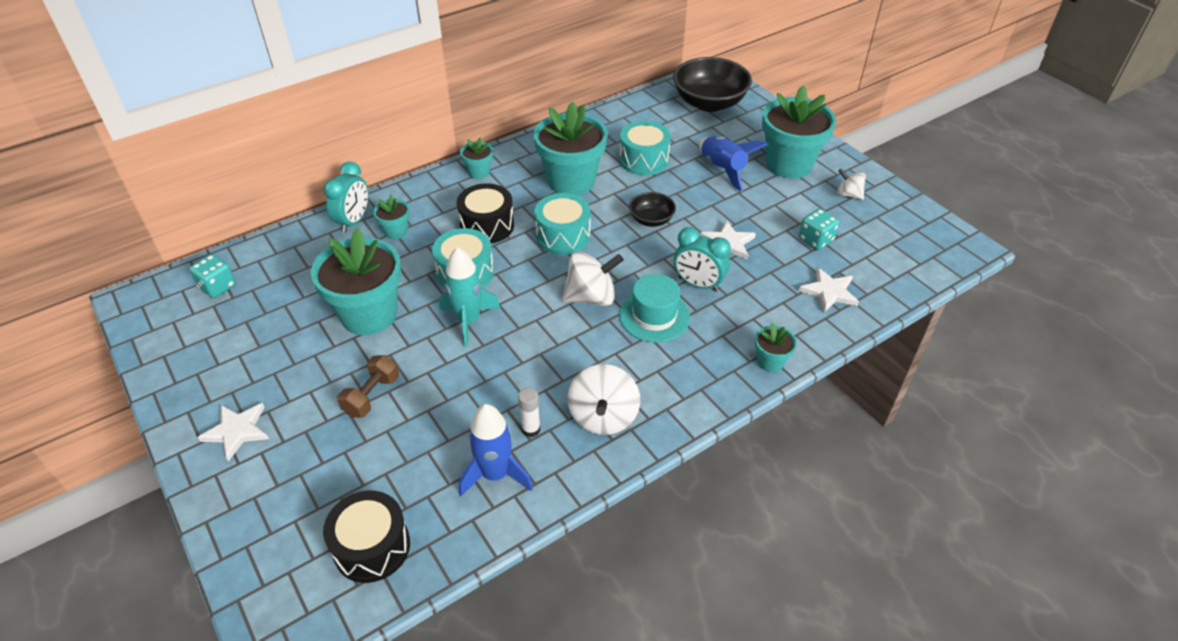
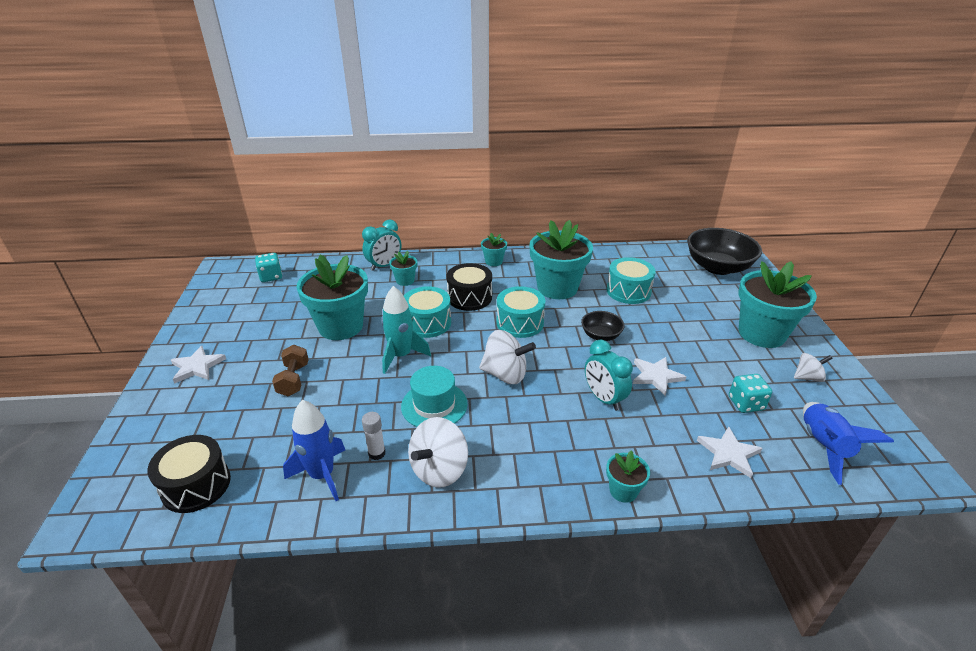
camera: 30 degrees right, 10 degrees down
brown dumbbell [337,355,399,418] -> brown dumbbell turned 60 degrees counterclockwise [272,345,309,396]
turquoise hat [619,274,690,342] -> turquoise hat moved to [401,366,468,427]
blue rocket [699,136,768,192] -> blue rocket moved to [803,402,894,485]
white spinning top [837,168,866,200] -> white spinning top turned 105 degrees clockwise [794,353,833,382]

